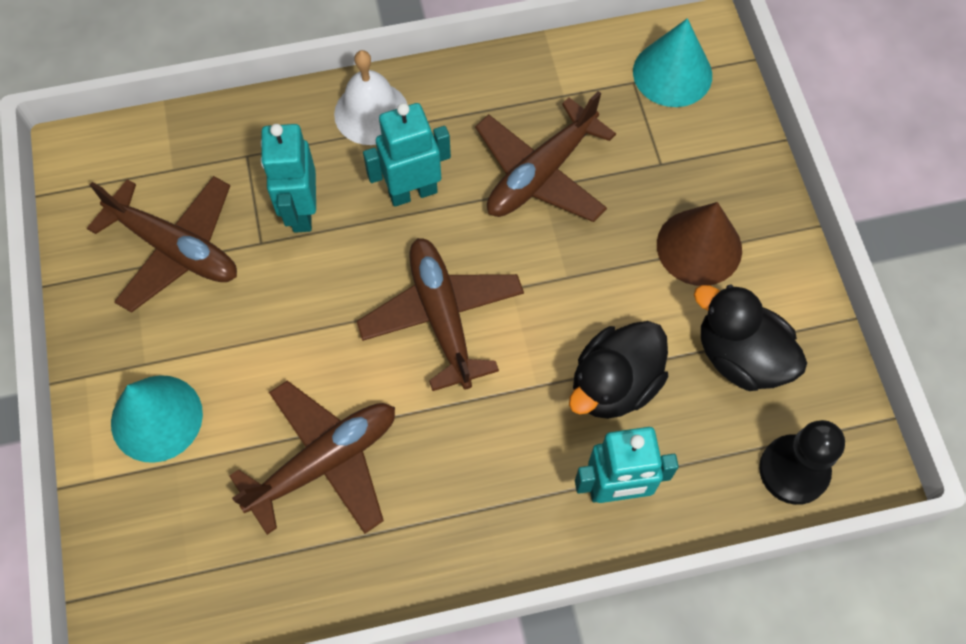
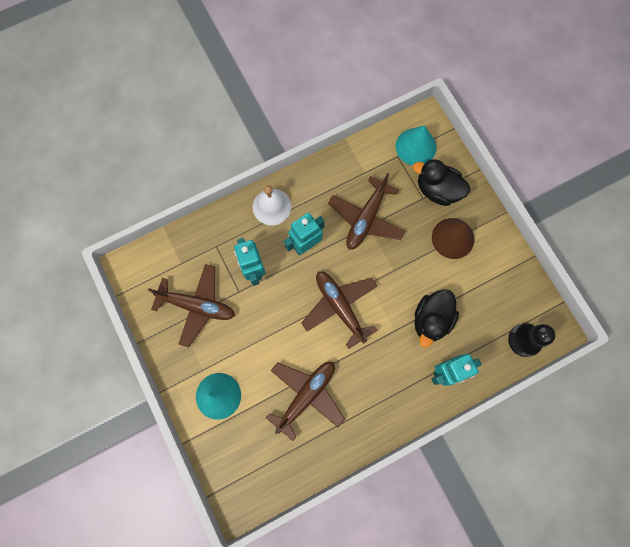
camera: 15 degrees left, 10 degrees up
black duck [694,284,807,391] -> black duck moved to [413,159,470,206]

